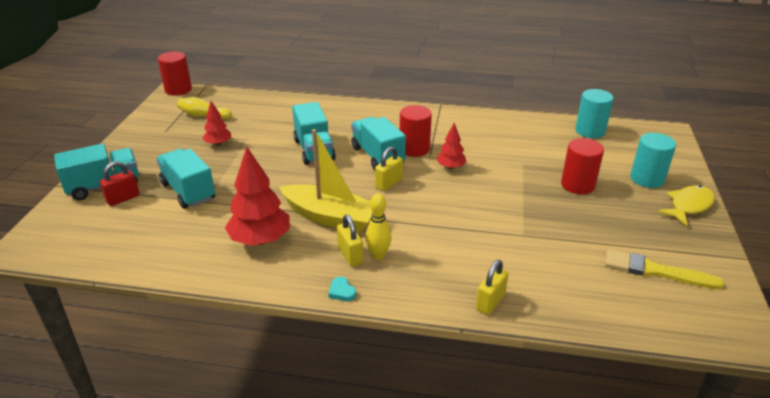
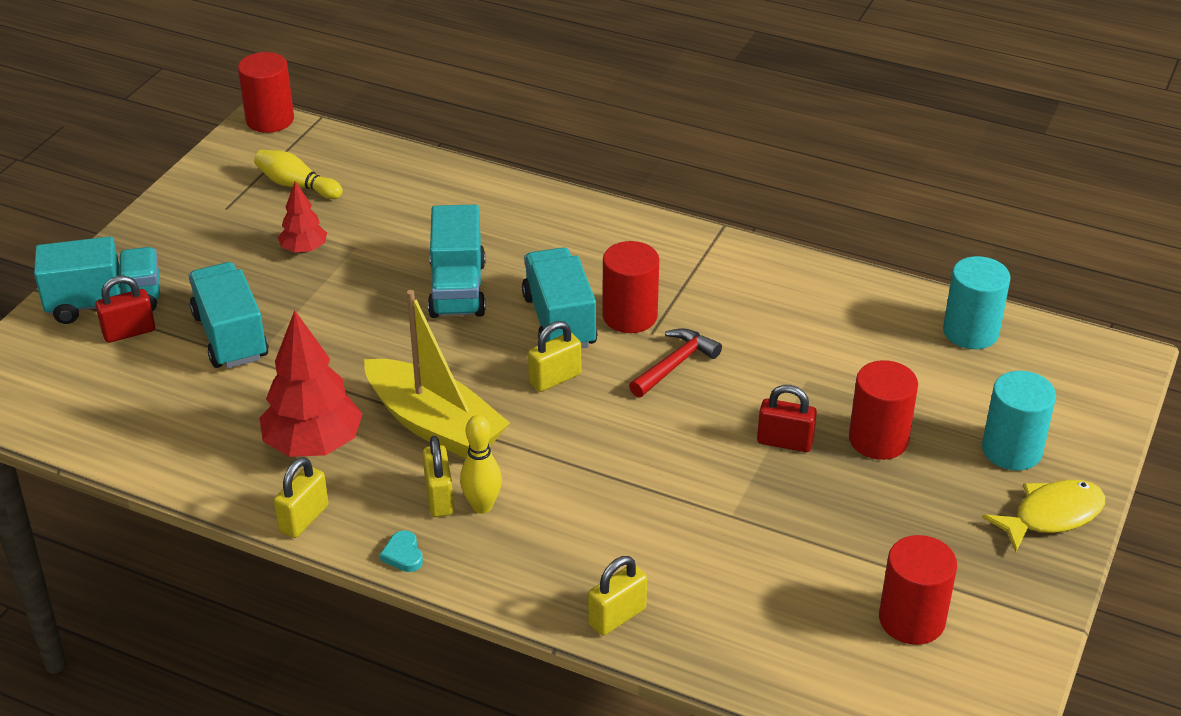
camera: 15 degrees right, 5 degrees up
red tree [436,123,466,169] -> red hammer [629,328,722,397]
yellow brush [605,249,724,289] -> red cylinder [879,535,957,645]
none -> yellow padlock [274,457,328,538]
none -> red padlock [757,385,817,452]

